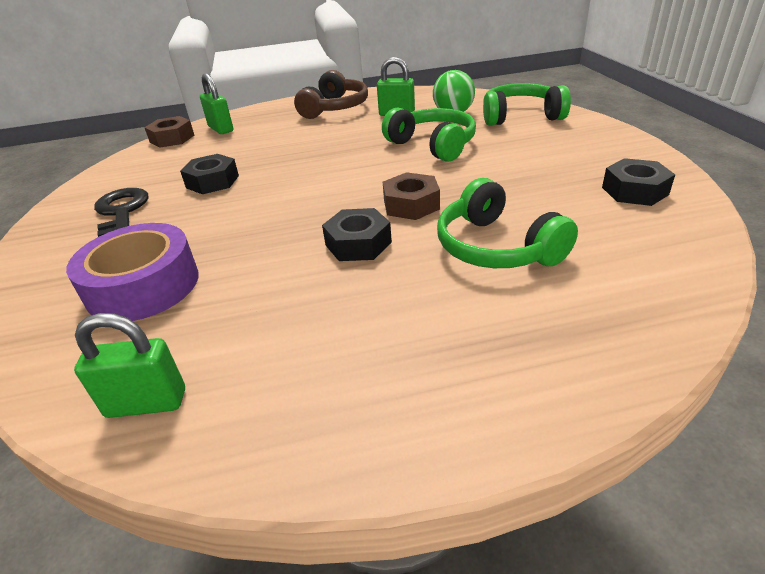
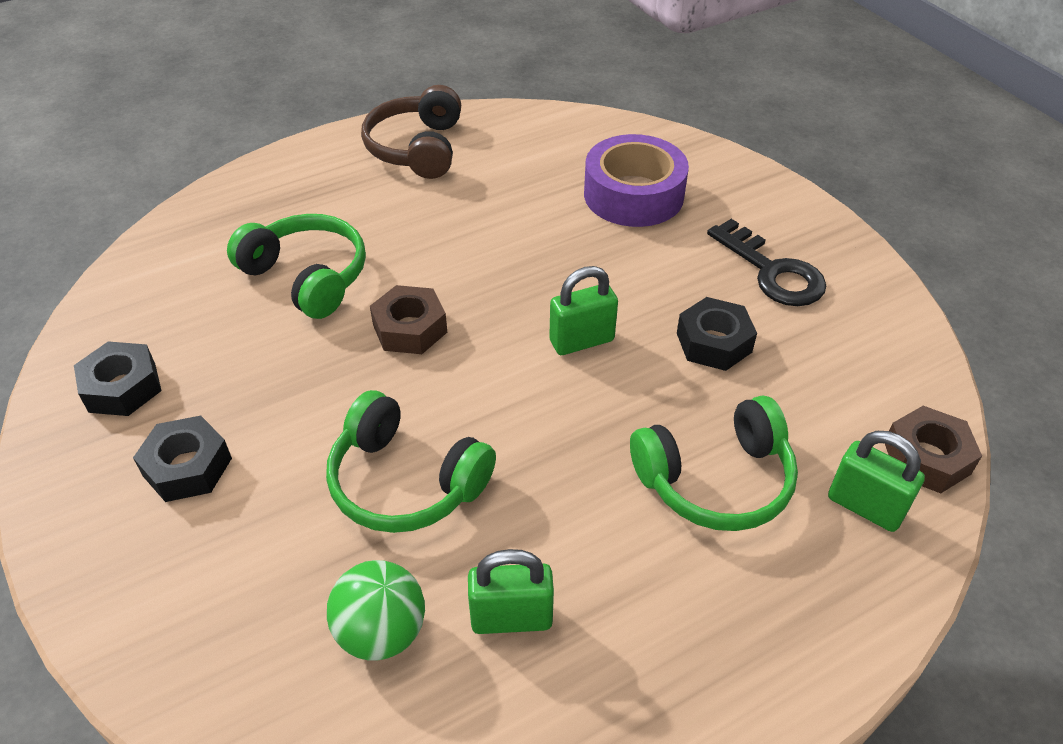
camera: 160 degrees right, 10 degrees up
green padlock [74,313,185,418] -> green padlock moved to [549,266,618,355]
brown headphones [294,70,368,119] -> brown headphones moved to [361,85,461,179]
black nut [322,208,392,261] -> black nut moved to [133,416,232,502]
green headphones [483,83,571,126] -> green headphones moved to [630,396,798,531]

